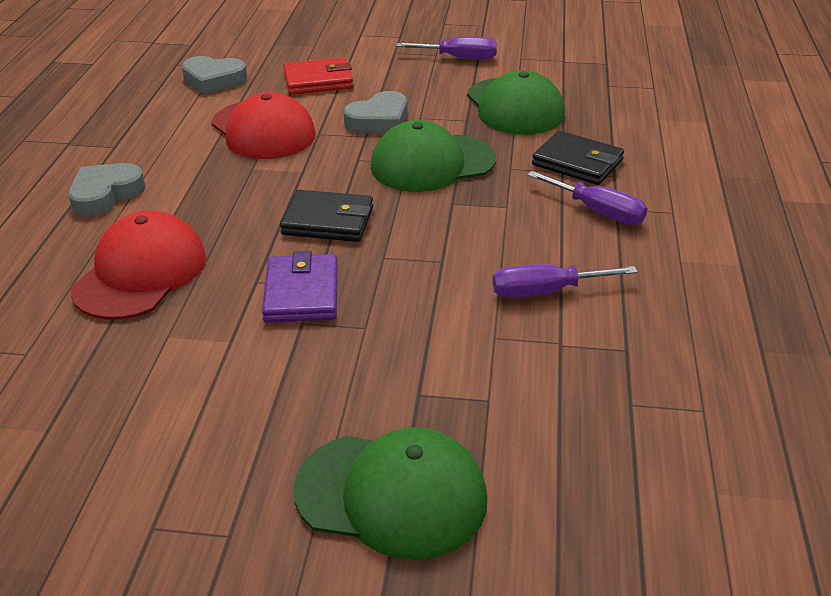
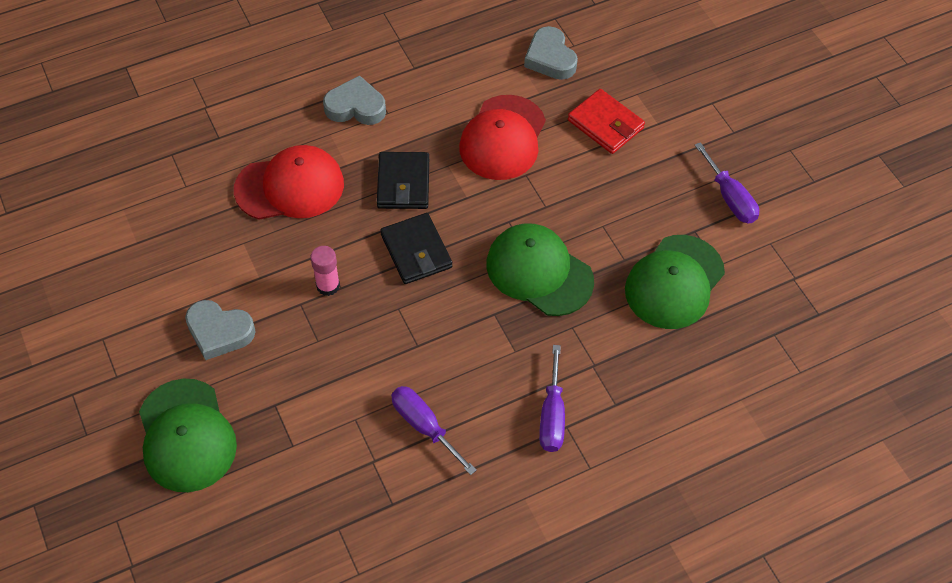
camera: 55 degrees right, 20 degrees up
purple wallet [262,251,338,323] -> pink glue stick [311,246,340,296]
grey heart [343,91,407,133] -> grey heart moved to [185,300,256,360]
black wallet [532,131,624,185] -> black wallet moved to [377,152,429,209]

